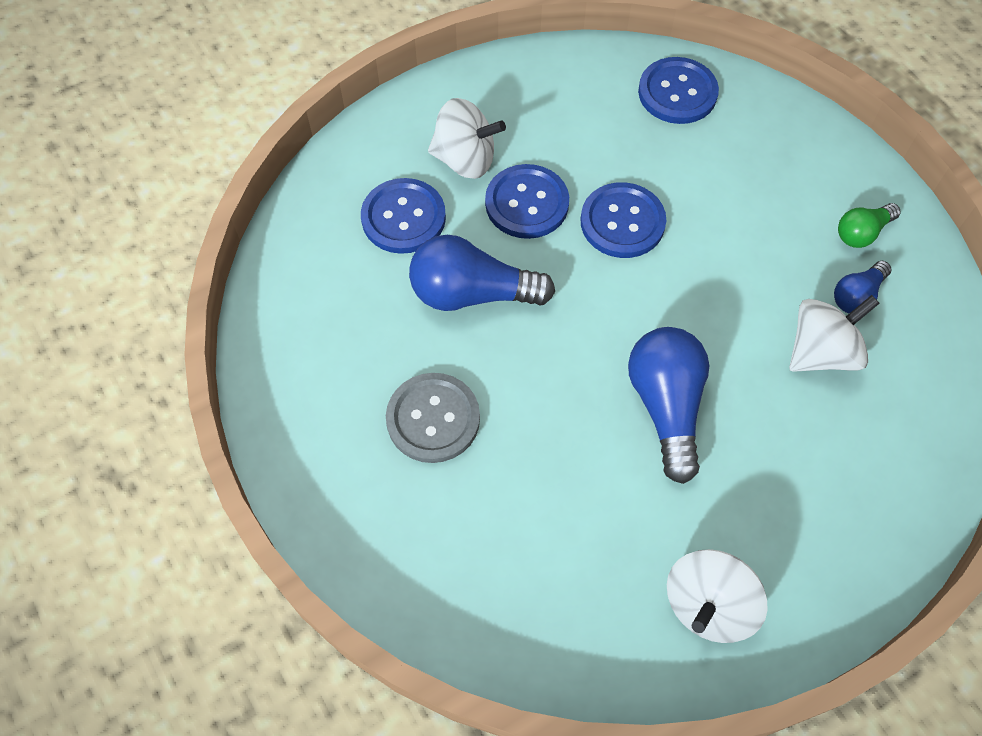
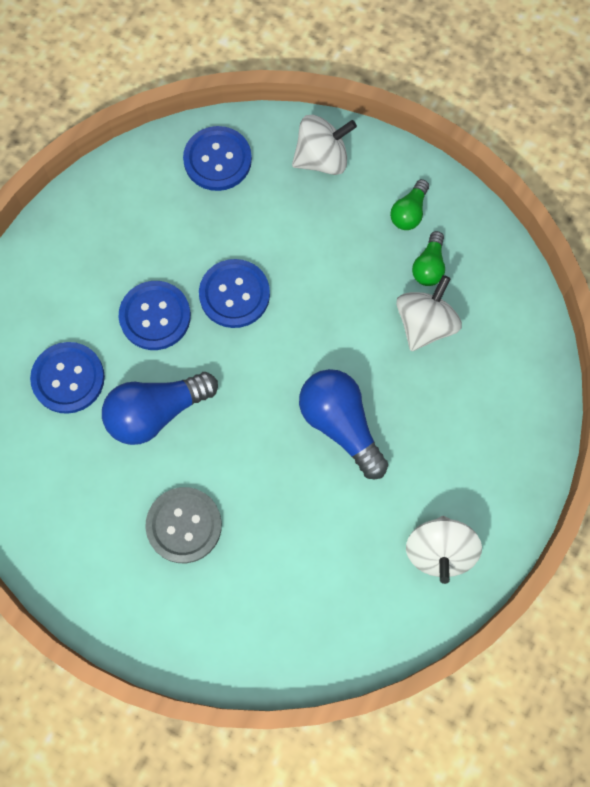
camera: 30 degrees left, 10 degrees up
white spinning top [428,98,506,179] -> white spinning top moved to [292,115,357,175]
blue light bulb [834,261,891,313] -> green light bulb [412,231,445,286]

